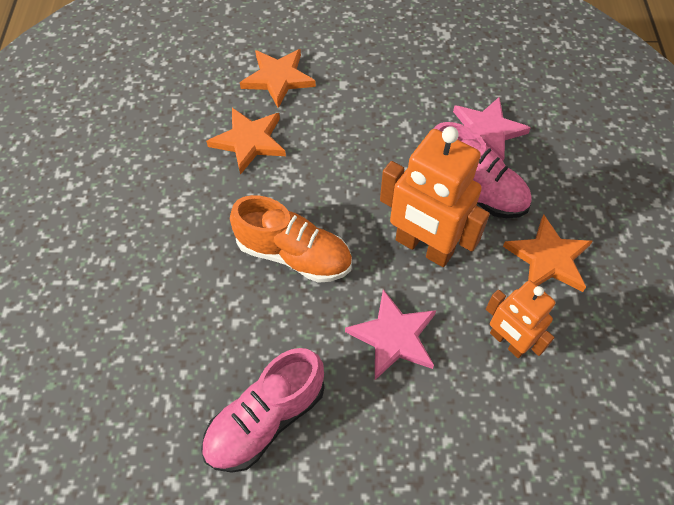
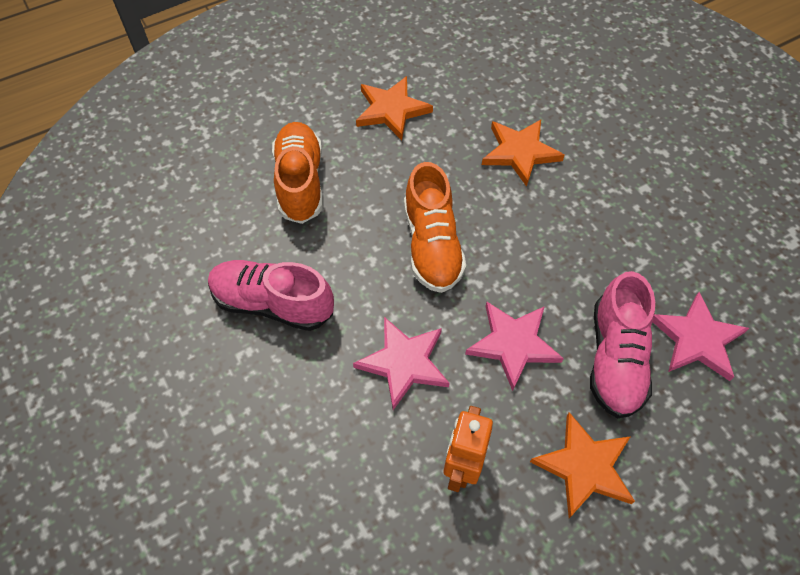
camera: 60 degrees right, 0 degrees up
orange star [240,49,316,108] -> orange star moved to [356,76,433,140]
orange robot [380,126,490,267] -> pink star [465,302,564,391]
none -> orange shoe [272,122,323,224]

